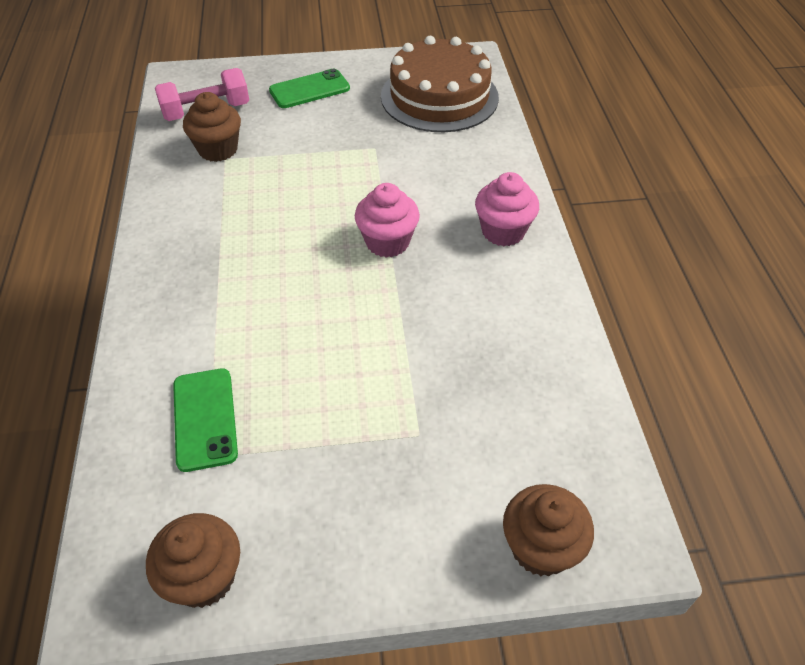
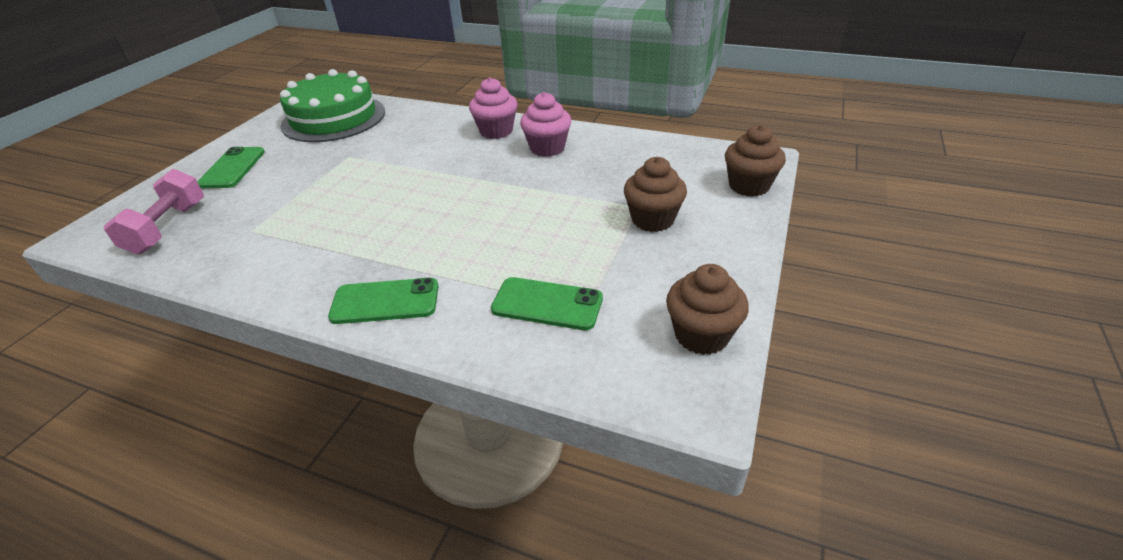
camera: 60 degrees left, 10 degrees down
brown cupcake [183,92,241,162] -> brown cupcake moved to [624,157,687,232]
pink cupcake [355,183,420,258] -> pink cupcake moved to [520,92,571,157]
brown cake [381,36,499,132] -> green cake [280,69,385,142]
none -> green phone [328,278,438,324]

